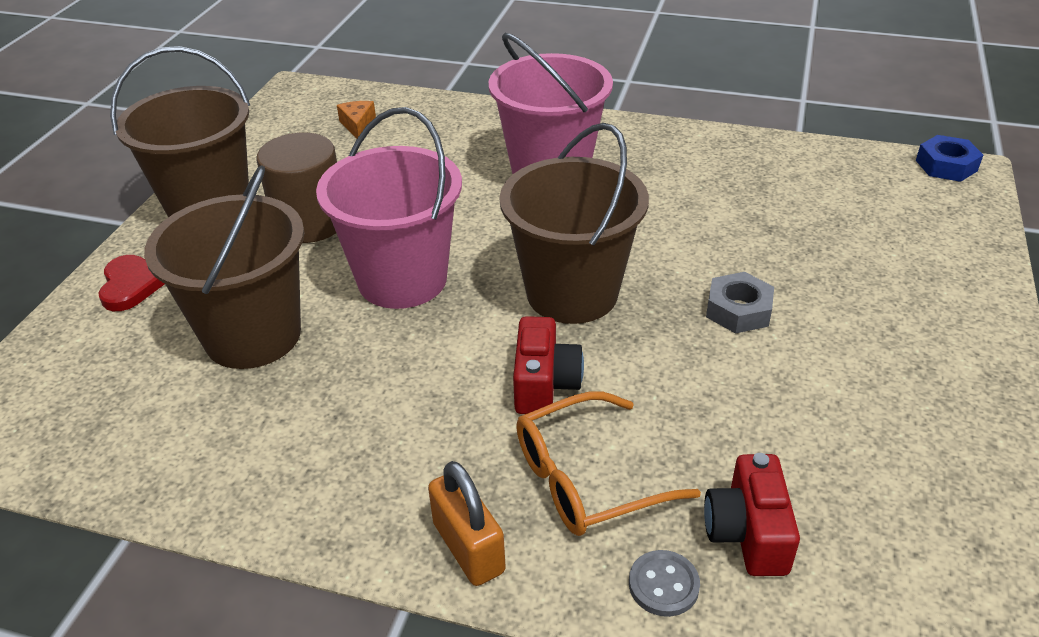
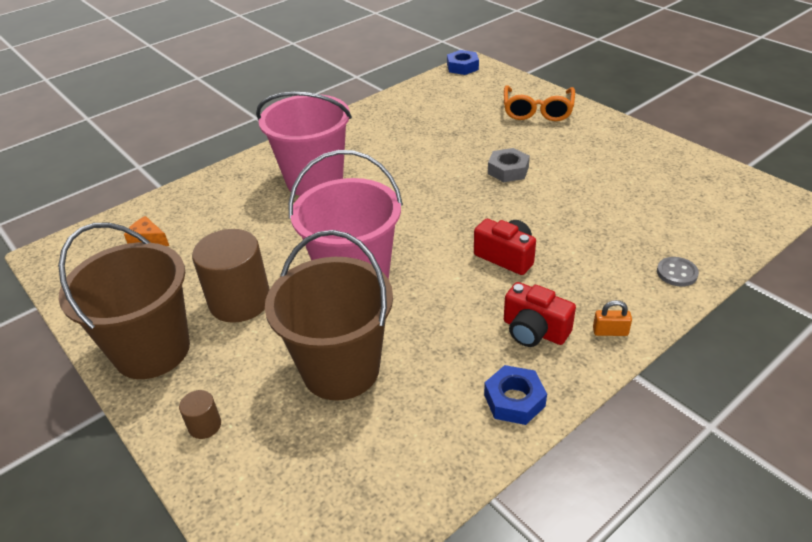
camera: 55 degrees left, 0 degrees up
red heart [98,255,165,311] -> brown cylinder [179,390,221,439]
orange padlock [428,461,506,586] -> orange padlock [593,300,632,336], size x0.58
brown bucket [499,123,649,324] -> none
orange glasses [516,391,701,536] -> orange glasses moved to [504,85,575,121]
red camera [704,453,800,576] -> red camera moved to [504,282,576,347]
none -> blue nut [484,365,547,425]

